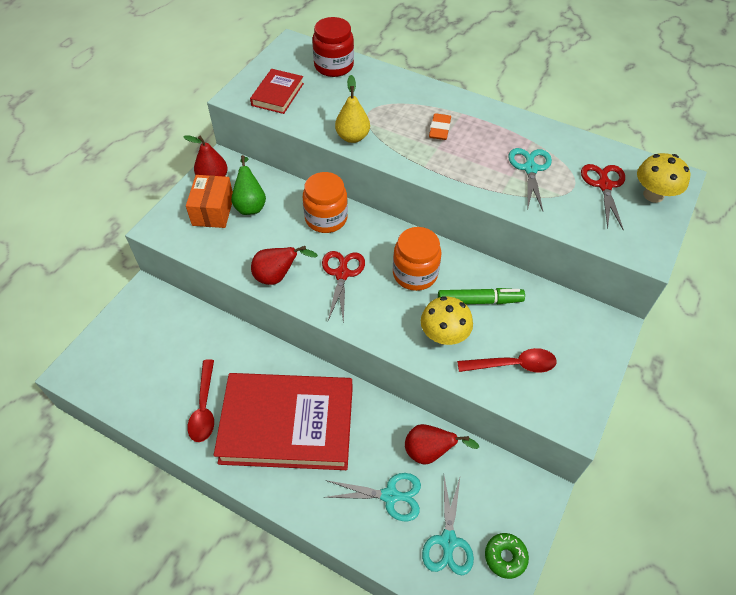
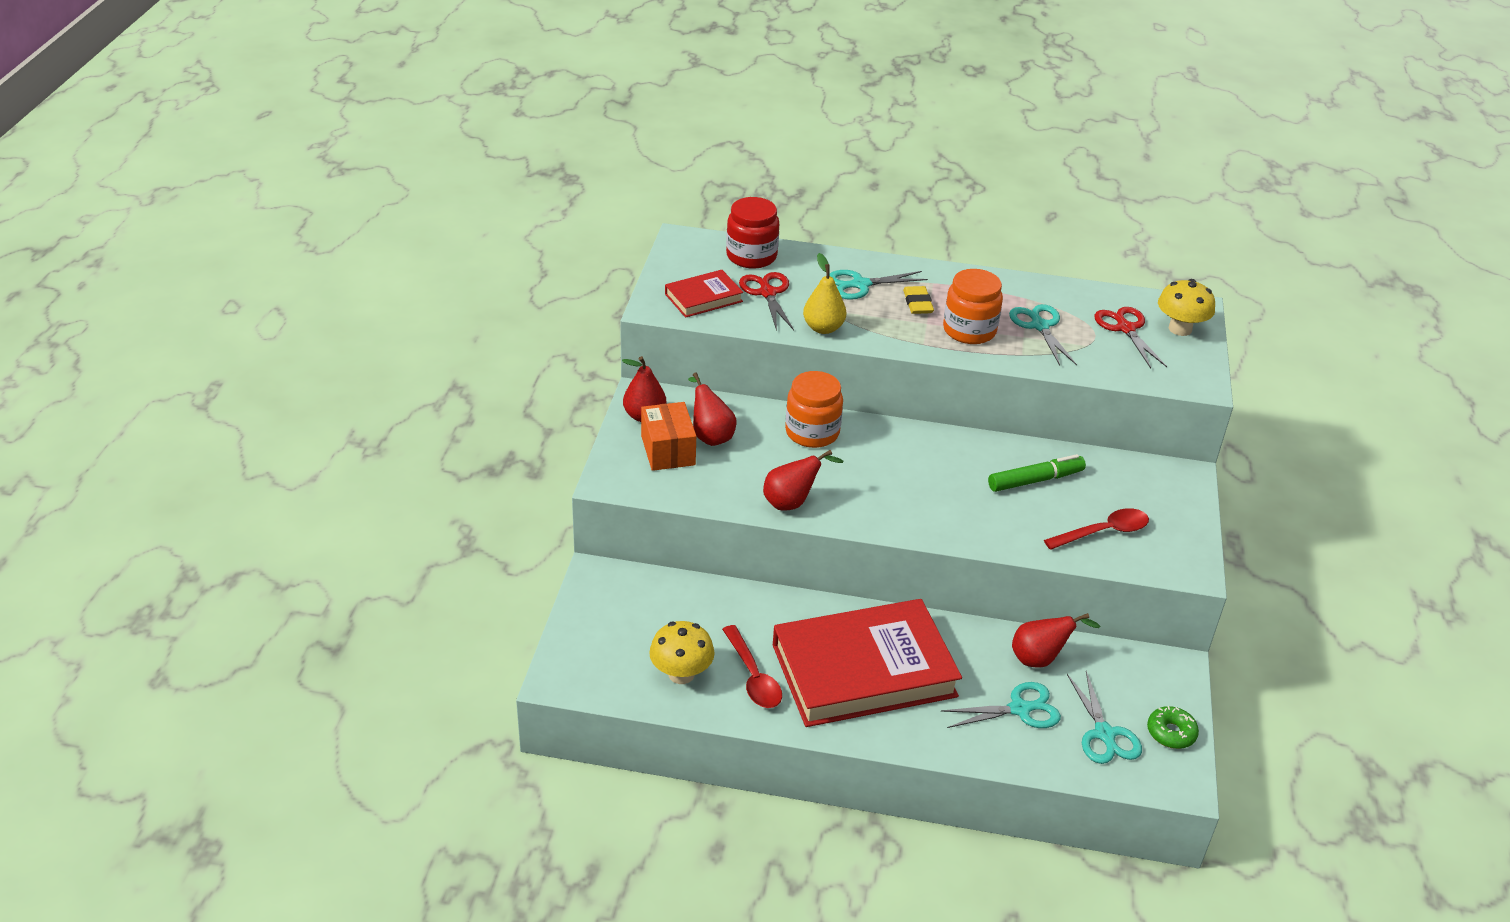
camera: 20 degrees left, 15 degrees down
green pear [231,155,266,215] -> red pear [688,373,736,446]
red book [250,69,304,114] -> red book turned 60 degrees clockwise [665,270,743,318]
red scissors [322,251,365,323] -> red scissors moved to [739,272,794,331]
orange jar [393,227,442,291] -> orange jar moved to [943,269,1003,344]
yellow mushroom [421,296,473,345] -> yellow mushroom moved to [649,621,715,684]
orange eraser [429,113,451,140] -> yellow eraser [903,286,934,314]
none -> turquoise scissors [829,270,928,300]

